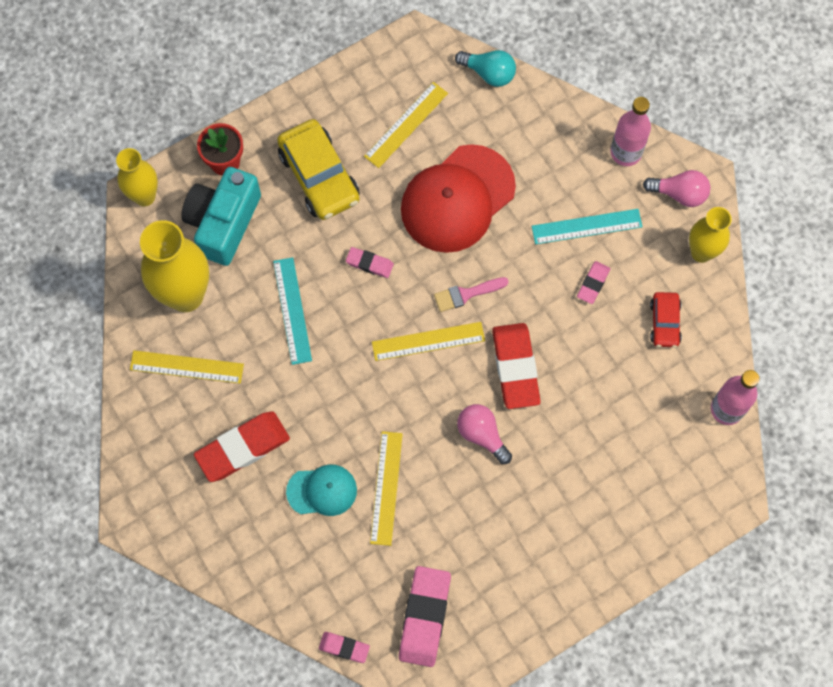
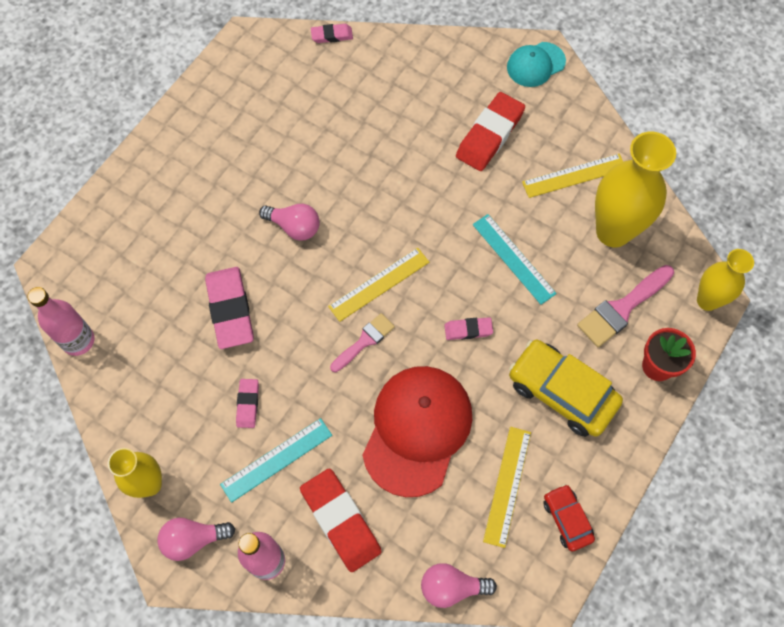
camera: 155 degrees right, 5 degrees down
turquoise camera [181,167,261,266] -> pink brush [577,265,674,347]
turquoise cap [286,464,357,516] -> turquoise cap moved to [507,42,566,87]
yellow ruler [370,431,403,546] -> none
pink eraser [399,566,451,667] -> pink eraser moved to [205,267,254,349]
turquoise light bulb [455,50,516,87] -> pink light bulb [421,563,497,608]
red eraser [492,323,541,409] -> red eraser moved to [300,468,382,572]
red car [650,292,682,348] -> red car moved to [543,484,595,551]

